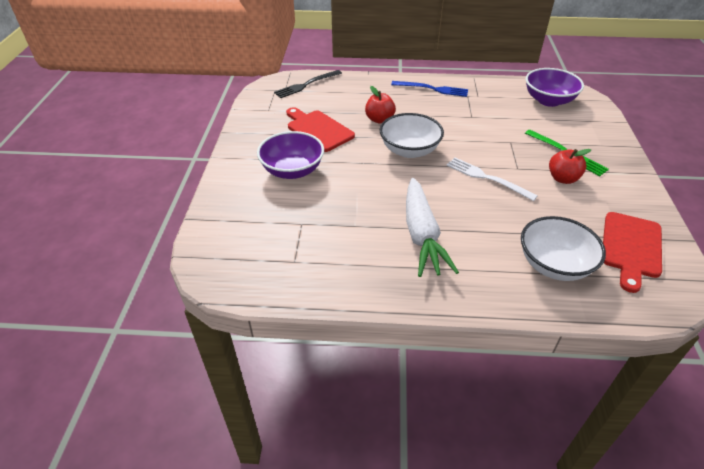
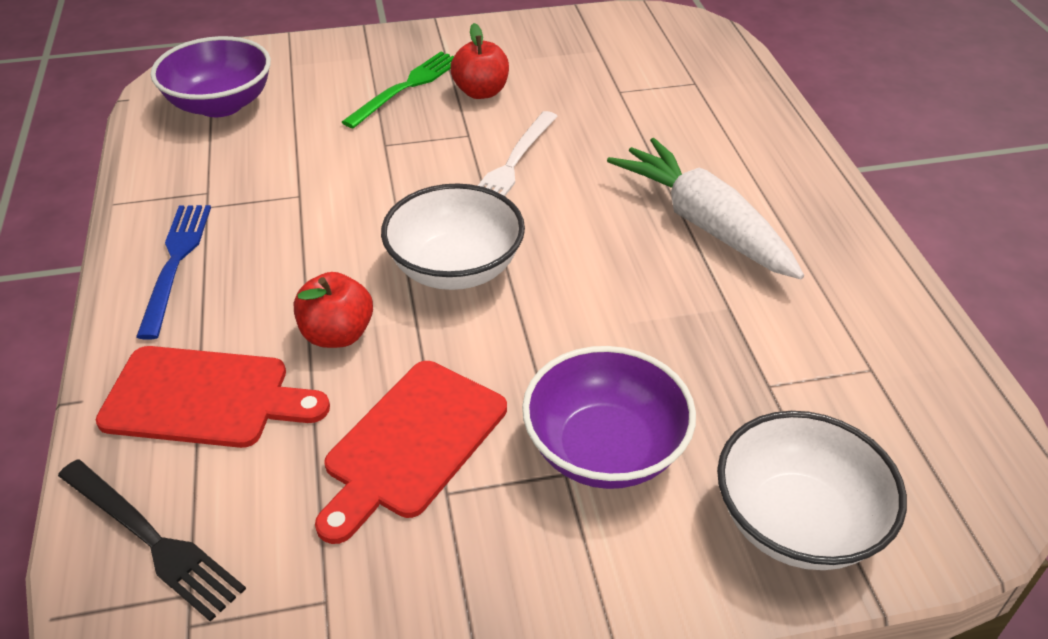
camera: 105 degrees left, 0 degrees up
white carrot [406,178,459,277] -> white carrot turned 105 degrees counterclockwise [607,138,804,279]
white bowl [521,216,606,281] -> white bowl moved to [717,411,907,570]
red cutting board [603,212,662,293] -> red cutting board moved to [96,346,330,448]

